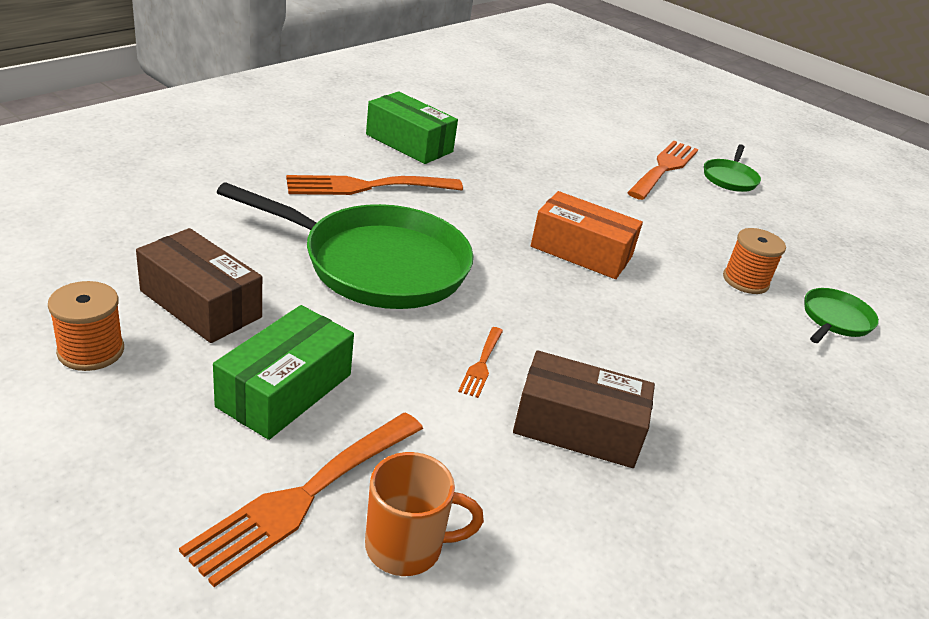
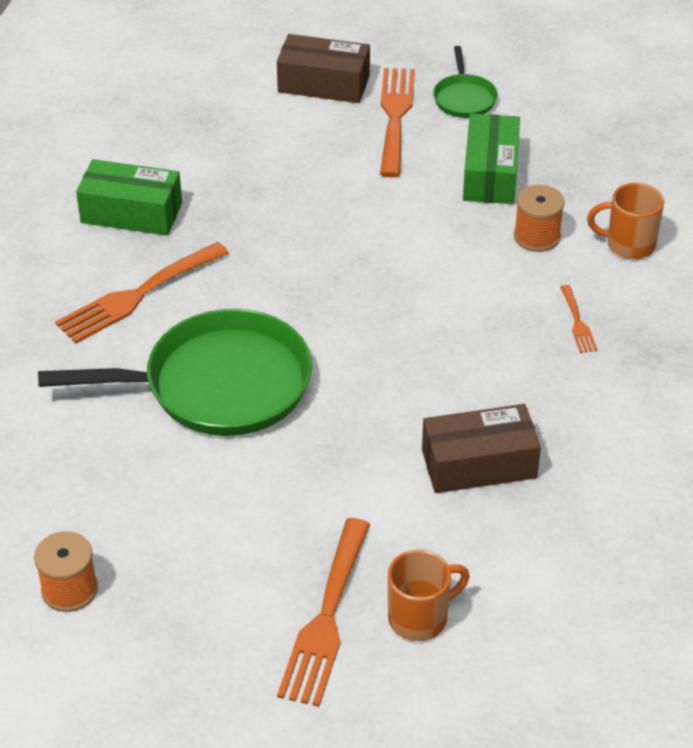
camera: 20 degrees left, 10 degrees up
brown box [136,228,262,343] -> brown box moved to [277,34,370,103]
green box [213,305,354,440] -> green box moved to [463,114,520,204]
orange fork [458,327,503,398] -> orange fork moved to [560,285,598,353]
orange box [531,191,643,279] -> none
green pan [804,288,879,343] -> orange mug [587,183,664,259]

